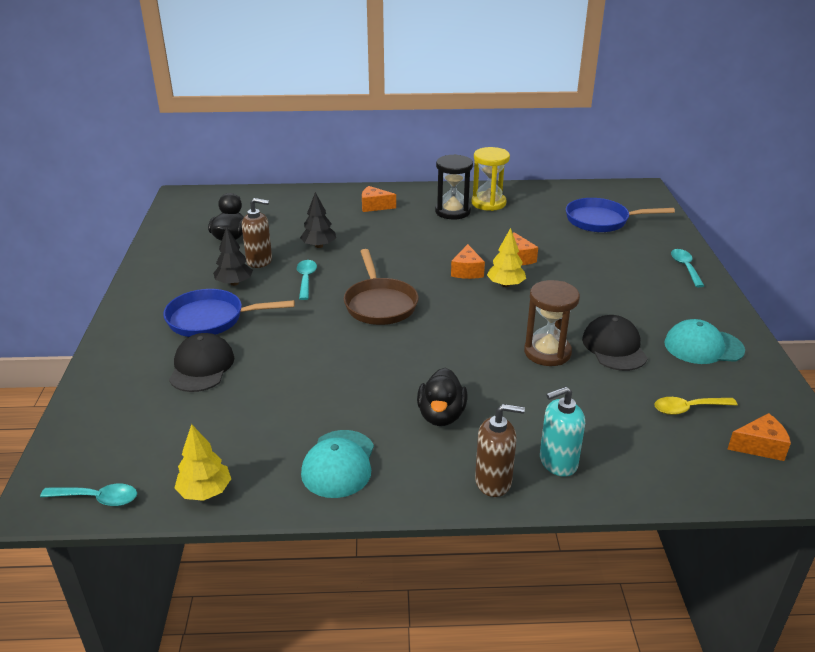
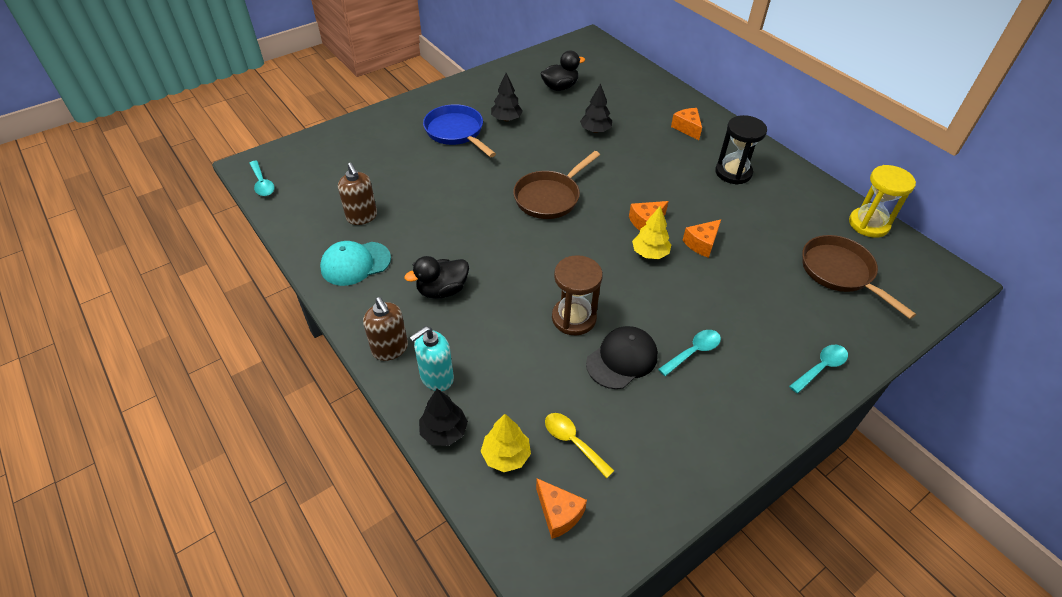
camera: 55 degrees right, 15 degrees up
black cap [169,333,234,392] -> none
yellow tree [175,424,231,501] -> yellow tree moved to [481,414,531,472]
brown soap dispenser [242,198,272,268] -> brown soap dispenser moved to [338,163,377,225]
turquoise spoon [297,260,317,300] -> turquoise spoon moved to [658,330,721,376]
yellow hourglass [472,147,510,211] -> yellow hourglass moved to [849,165,916,238]
turquoise soap dispenser [540,386,585,477] -> turquoise soap dispenser turned 75 degrees counterclockwise [410,326,454,391]
blue pan [566,198,675,232] -> brown pan [802,235,916,319]
turquoise cap [664,319,745,364] -> none
none -> black tree [419,389,468,446]

